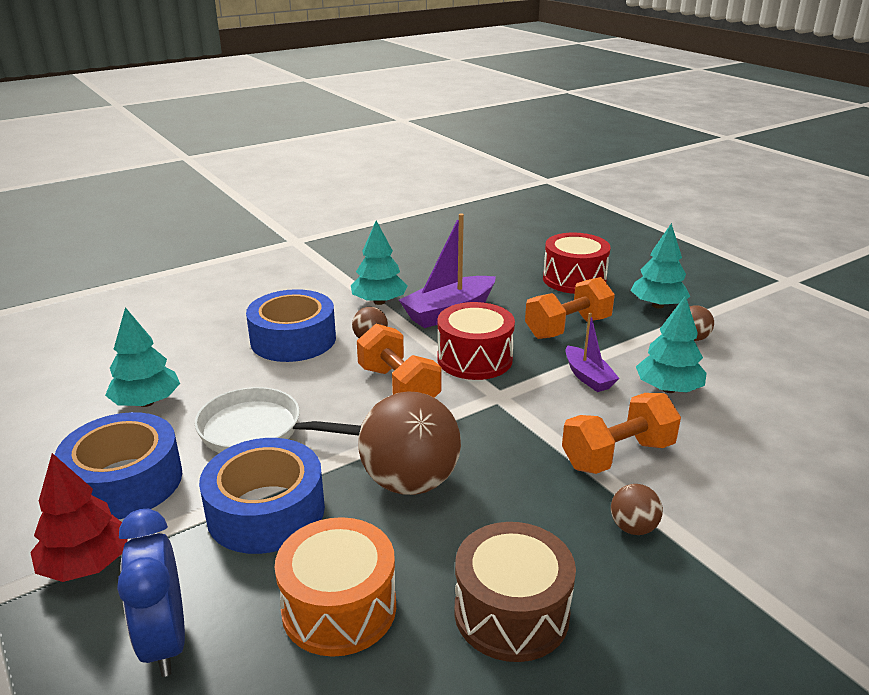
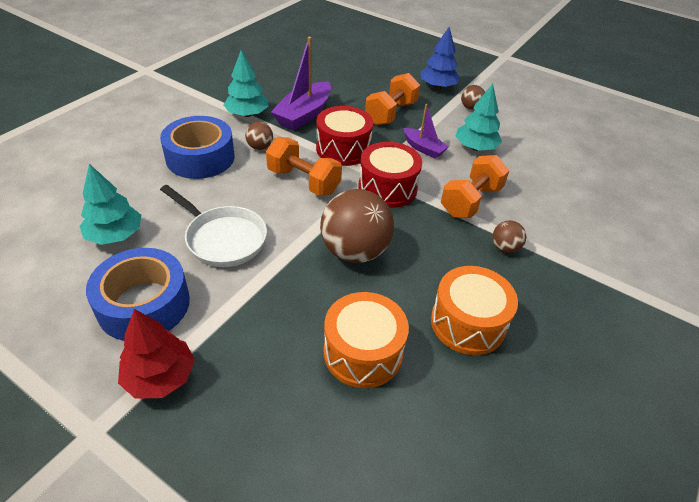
camera: 25 degrees left, 15 degrees up
blue clock [117,509,185,677] -> none
white pan [195,387,361,453] -> white pan turned 135 degrees counterclockwise [160,185,267,267]
blue tape [199,438,325,554] -> none
brown drum [454,522,576,662] -> orange drum [431,266,518,355]
red drum [543,233,610,294] -> red drum moved to [358,142,422,208]
turquoise tree [631,223,690,308] -> blue tree [420,27,460,89]

